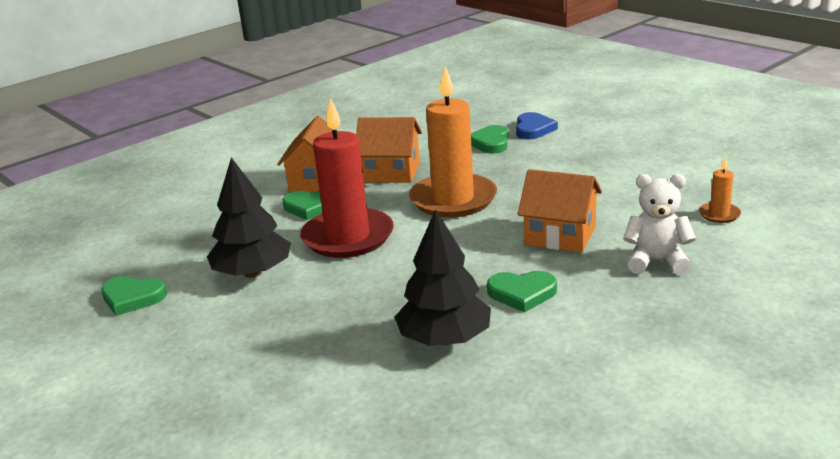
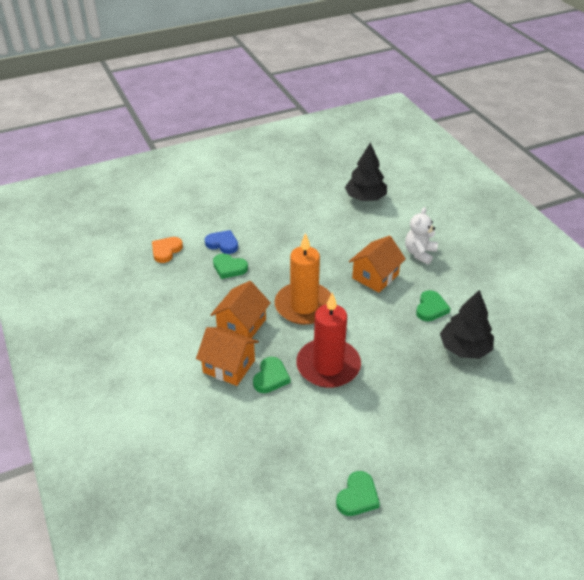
camera: 75 degrees left, 15 degrees up
black tree [207,157,291,278] -> black tree moved to [345,142,387,201]
orange candle [699,158,741,223] -> none
none -> orange heart [152,237,183,263]

